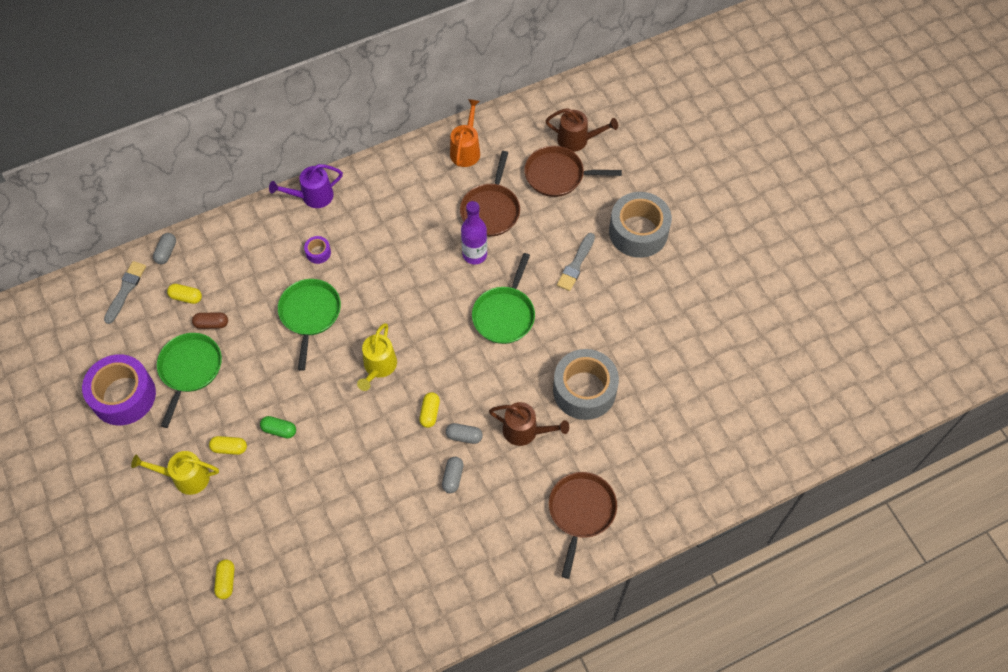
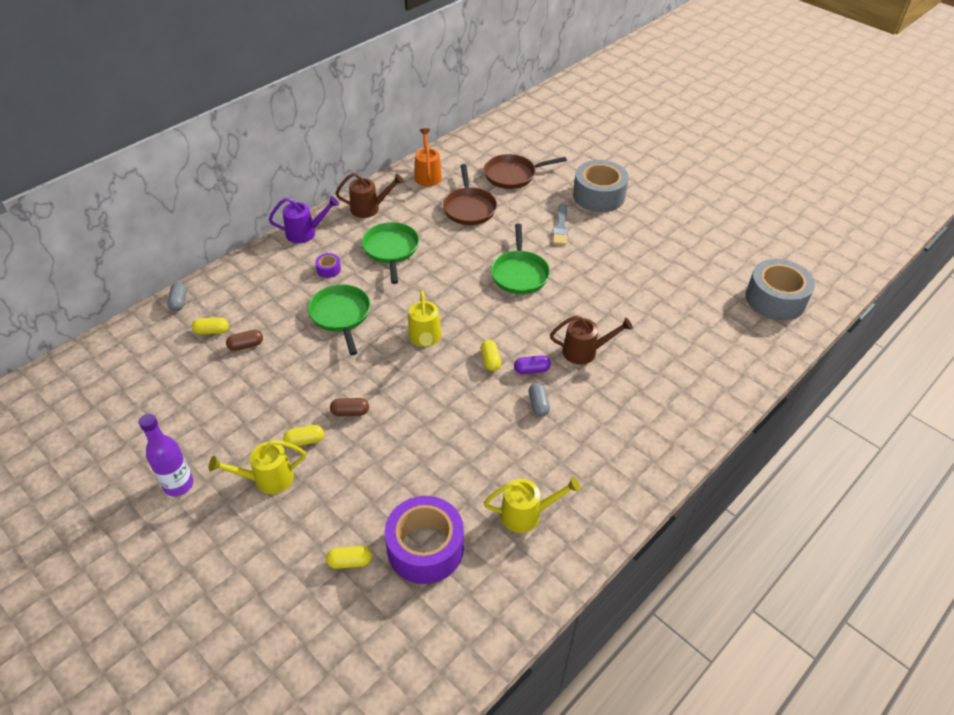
camera: 20 degrees left, 15 degrees down
purple tape [82,354,156,425] -> purple tape moved to [385,496,464,584]
grey brush [104,261,146,324] -> none
green pan [157,333,222,428] -> green pan moved to [362,222,419,284]
yellow capsule [214,559,234,599] -> yellow capsule turned 75 degrees counterclockwise [326,546,372,569]
green capsule [260,416,296,438] -> brown capsule [330,398,369,416]
purple watering can [269,164,343,208] -> purple watering can turned 150 degrees counterclockwise [269,196,339,243]
grey capsule [446,423,483,444] -> purple capsule [514,355,551,374]
purple bottle [461,201,487,264] -> purple bottle moved to [139,414,193,496]
brown watering can [545,108,618,152] -> brown watering can moved to [335,173,403,218]
brown pan [549,472,617,579] -> none
grey tape [553,349,619,420] -> grey tape moved to [745,259,815,321]
none -> yellow watering can [484,477,581,533]

